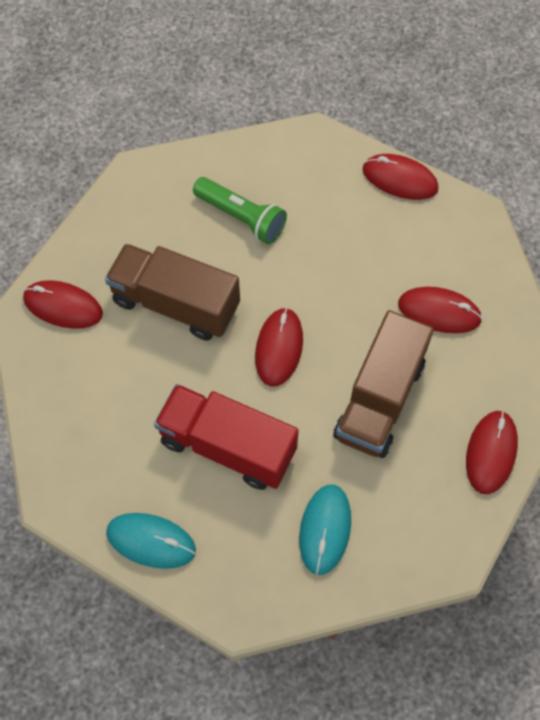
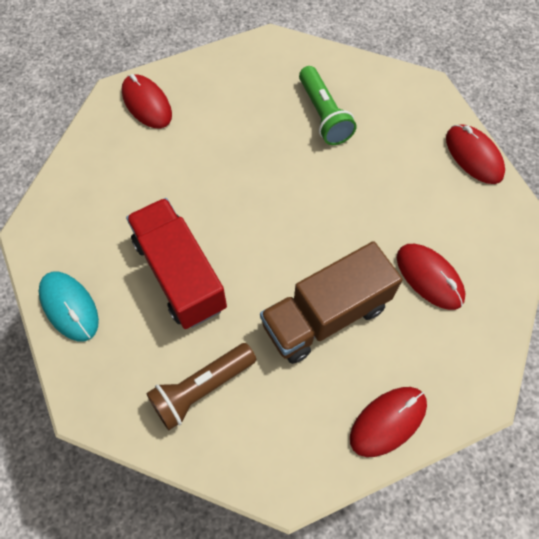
camera: 35 degrees right, 0 degrees up
brown truck [105,244,240,341] -> none
red mouse [255,308,303,387] -> none
turquoise mouse [299,484,351,575] -> brown flashlight [146,343,256,430]

